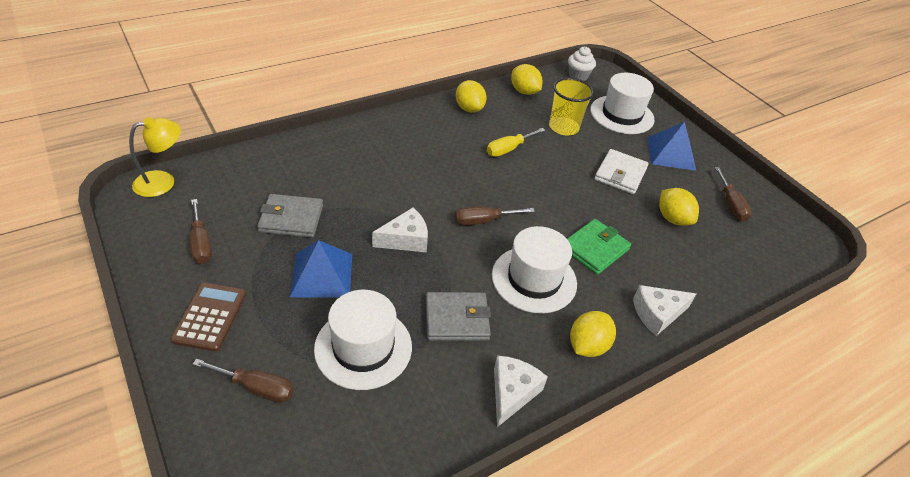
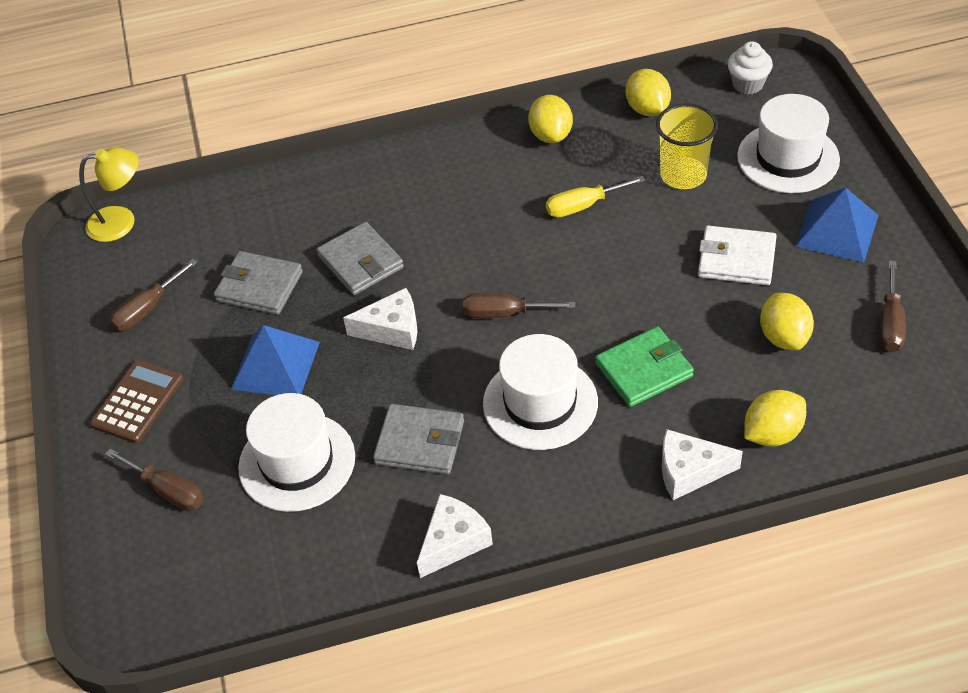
camera: 25 degrees right, 5 degrees up
brown screwdriver [190,199,212,264] -> brown screwdriver turned 45 degrees clockwise [109,259,198,331]
yellow lemon [570,311,616,357] -> yellow lemon moved to [744,390,806,447]
white wallet [594,149,649,194] -> white wallet turned 60 degrees clockwise [698,226,777,285]
none -> grey wallet [316,222,404,295]

